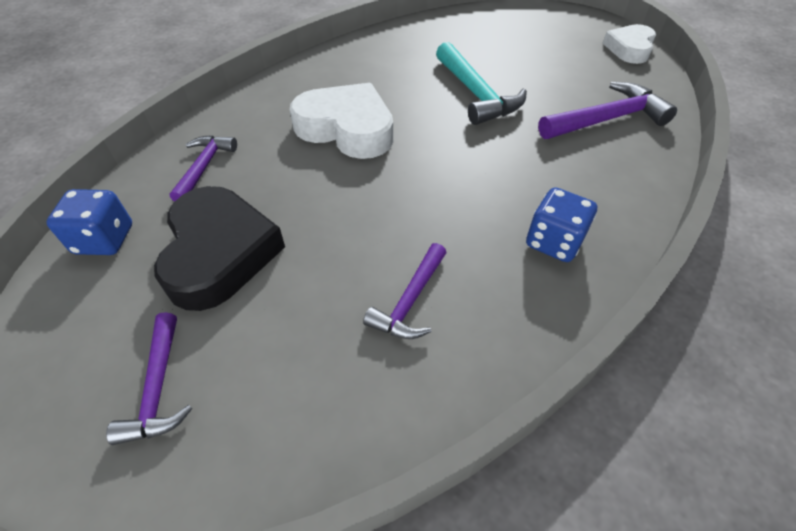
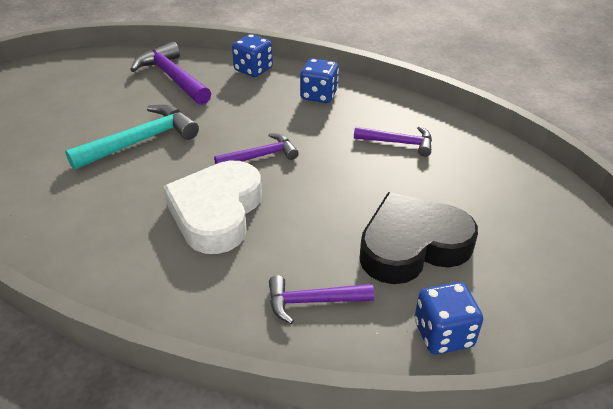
camera: 105 degrees left, 10 degrees down
purple hammer [106,312,193,445] -> purple hammer moved to [214,133,298,164]
white heart [602,24,656,64] -> none
none -> blue dice [232,34,273,77]

